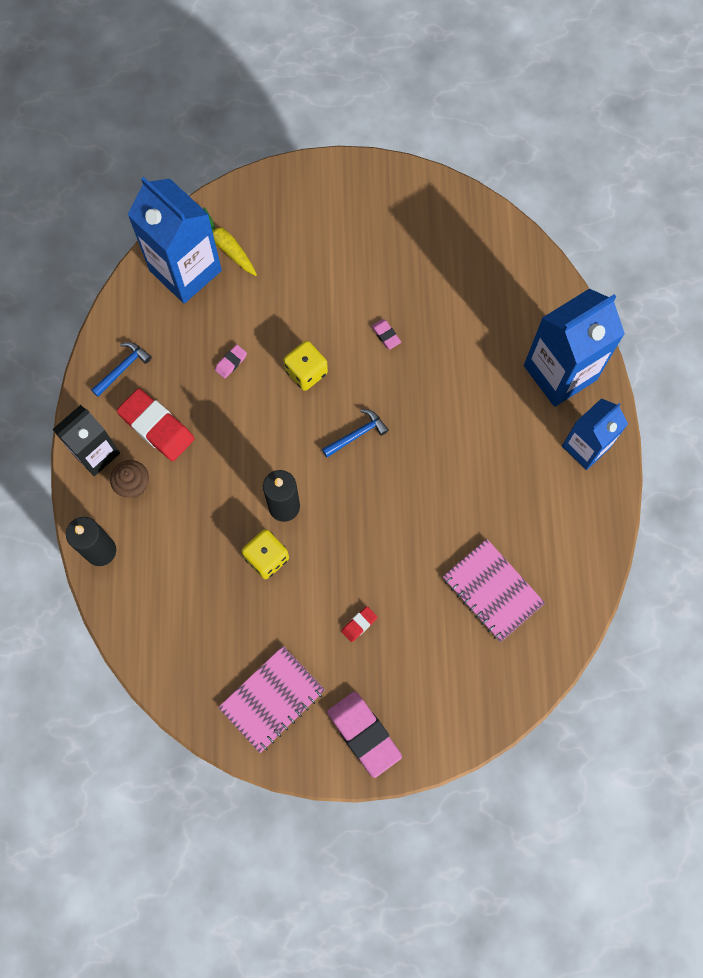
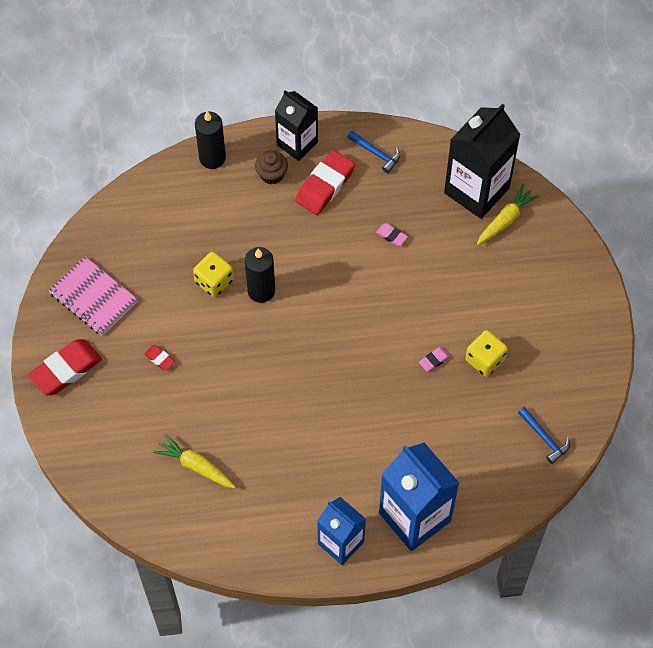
camera: 85 degrees right, 10 degrees down
blue carton [127,177,222,304] -> black carton [444,104,521,219]
yellow dice [283,341,328,391] -> yellow dice moved to [466,330,508,377]
blue hammer [322,409,389,457] -> blue hammer moved to [518,407,570,464]
pink eraser [327,692,402,778] -> red eraser [28,339,102,395]
pink notebook [443,539,545,642] -> yellow carrot [153,434,235,488]

